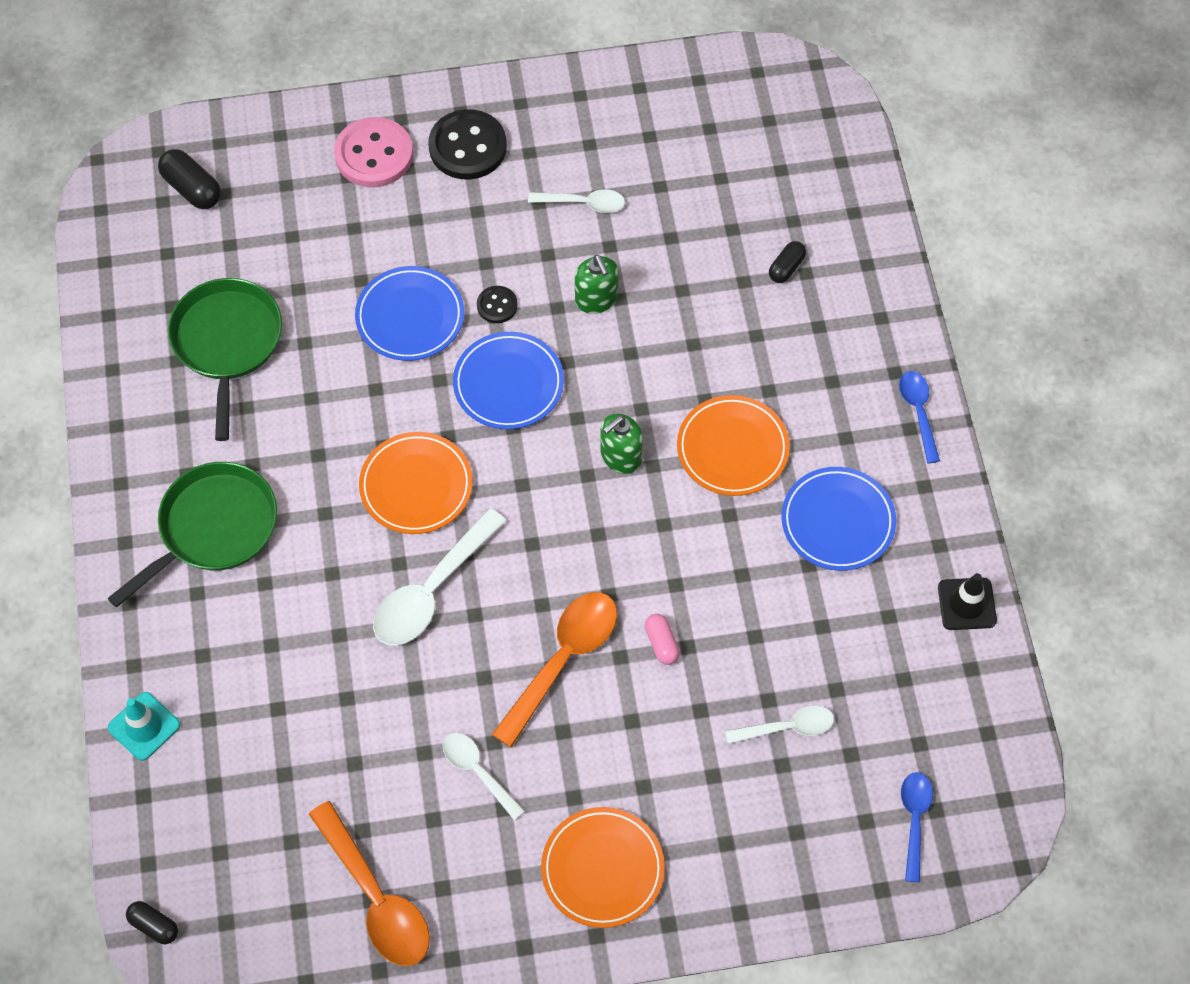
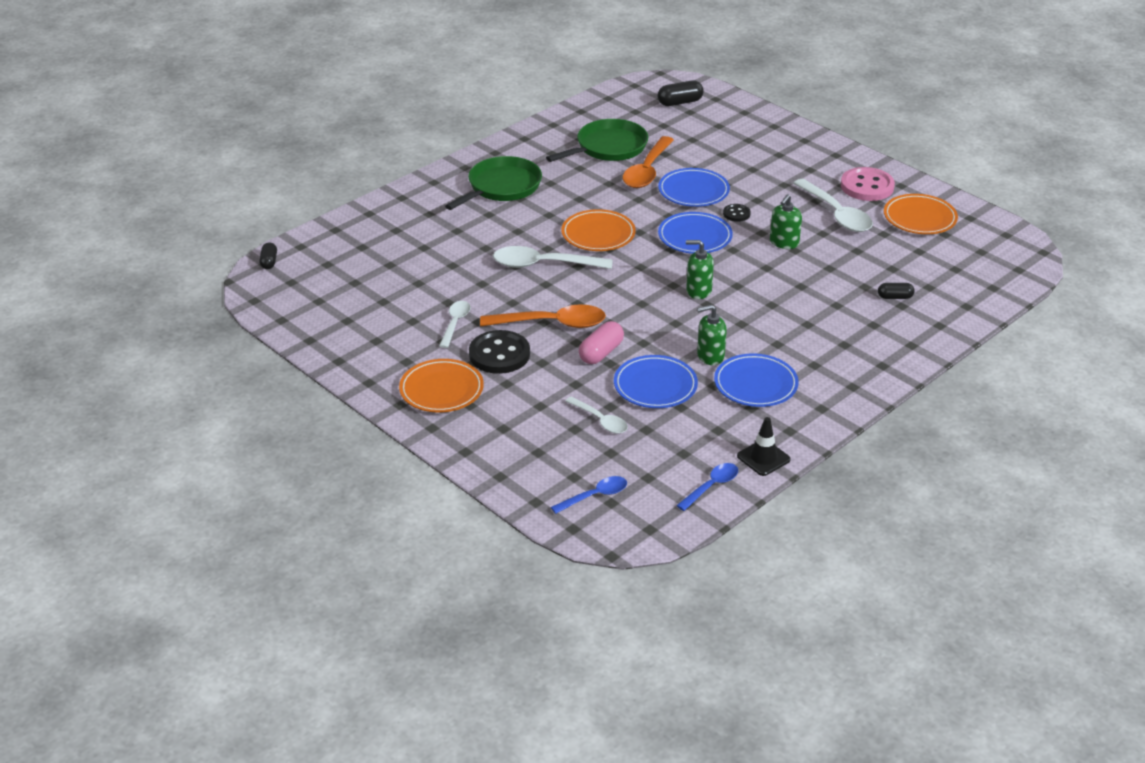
camera: 55 degrees right, 25 degrees down
green pan [108,462,277,607] -> green pan turned 60 degrees counterclockwise [445,156,542,210]
turquoise traffic cone [108,692,180,761] -> none
black capsule [158,149,221,209] -> black capsule turned 60 degrees clockwise [658,81,704,106]
orange spoon [309,801,430,966] -> orange spoon moved to [623,136,674,188]
pink button [334,117,413,187] -> pink button moved to [841,167,895,201]
black button [428,109,507,179] -> black button moved to [469,330,530,374]
white spoon [528,189,625,213] -> white spoon [793,179,873,232], size x1.71
pink capsule [645,614,680,665] -> pink capsule [579,321,624,364], size x1.57
orange plate [677,395,790,496] -> orange plate moved to [884,194,958,234]
blue spoon [899,371,940,464] -> blue spoon moved to [676,463,738,511]
none -> blue plate [614,355,698,408]
none -> green soap dispenser [697,304,727,365]

